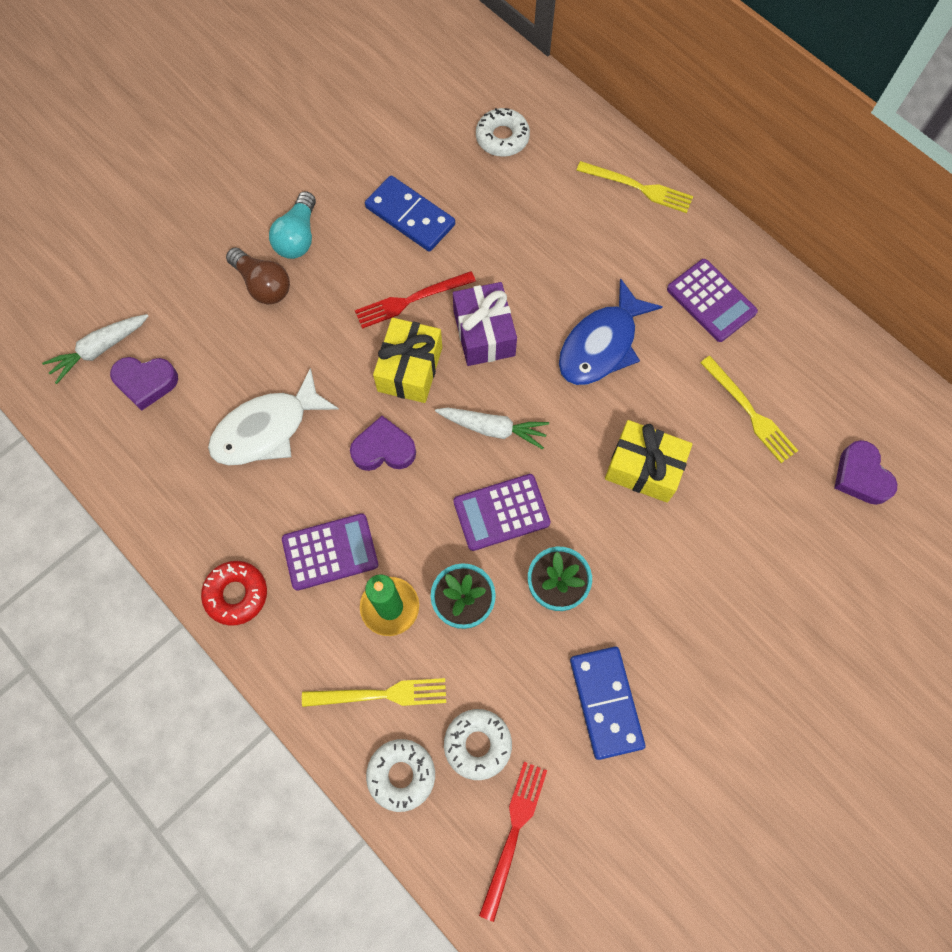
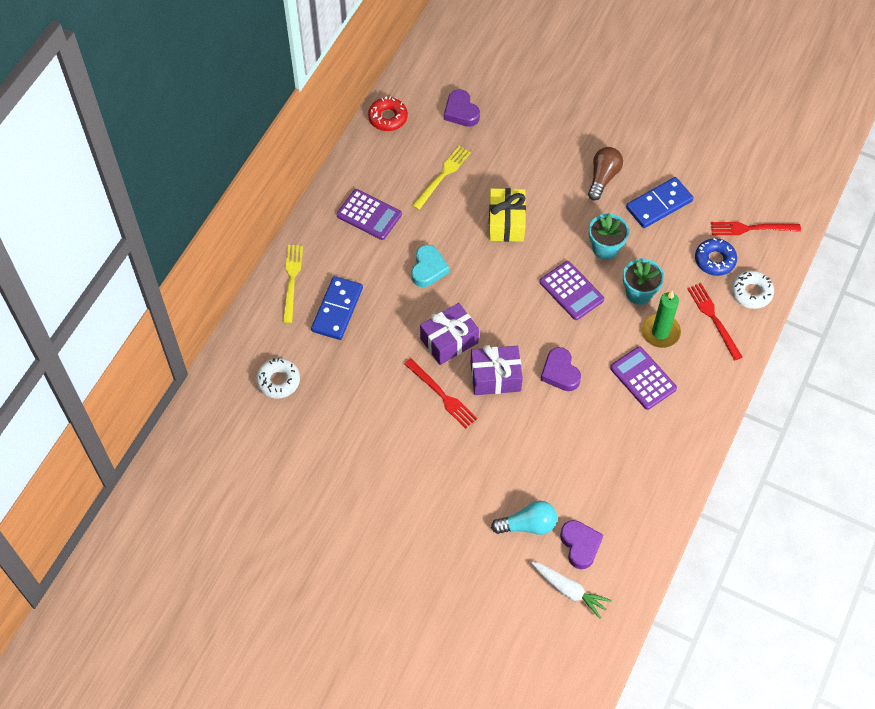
camera: 110 degrees left, 10 degrees down
red donut [201,561,267,626] -> red donut moved to [368,96,408,131]
white fish [208,368,339,465] -> none
brown light bulb [226,247,290,304] -> brown light bulb moved to [588,147,623,201]
turquoise light bulb [269,191,316,259] -> turquoise light bulb moved to [491,501,557,535]
yellow fork [302,678,446,707] -> red fork [687,283,742,361]
blue domino [365,176,455,252] -> blue domino moved to [311,276,363,340]
yellow gift [373,318,442,403] -> purple gift [471,345,523,395]
white carrot [435,408,549,449] -> none
white donut [444,709,512,780] -> blue donut [695,238,737,276]
blue fish [559,278,663,385] -> turquoise heart [412,245,449,287]
purple calculator [667,259,758,342] -> purple calculator turned 90 degrees clockwise [336,189,402,240]
purple heart [834,440,897,505] -> purple heart turned 105 degrees clockwise [444,89,480,127]

